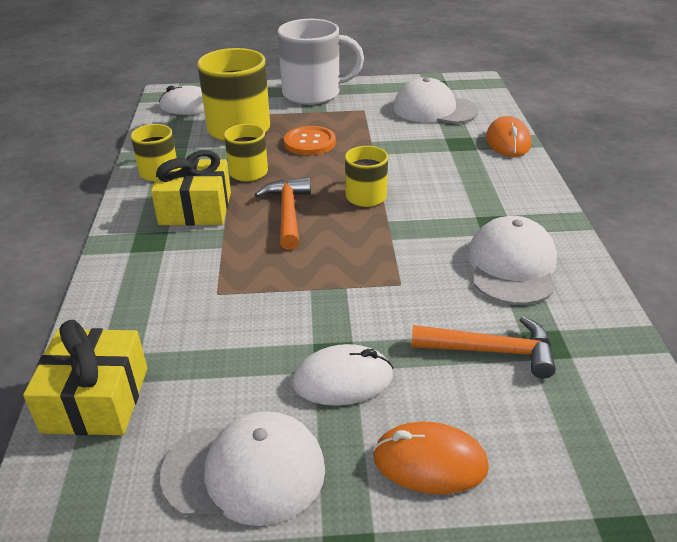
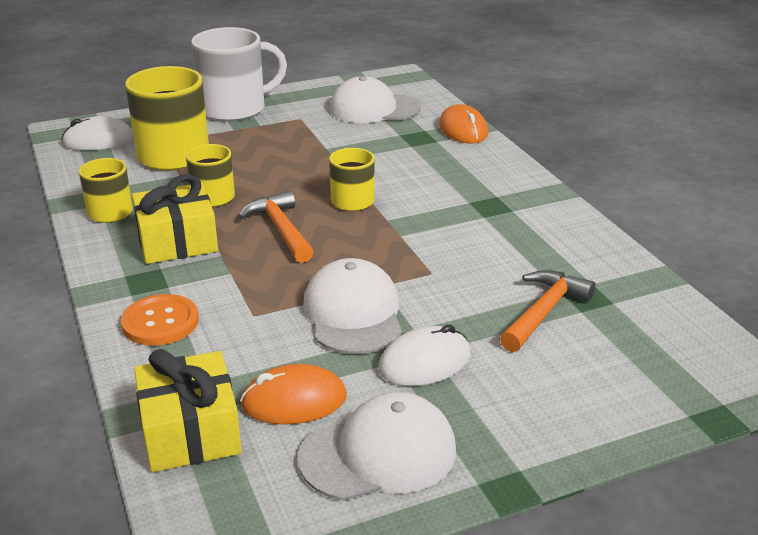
camera: 20 degrees left, 5 degrees down
orange button [284,126,336,155] -> orange button moved to [121,294,199,346]
orange mouse [373,422,489,494] -> orange mouse moved to [240,364,347,425]
orange hammer [411,316,556,378] -> orange hammer turned 45 degrees counterclockwise [500,270,596,352]
white cap [468,216,557,305] -> white cap moved to [303,258,402,354]

